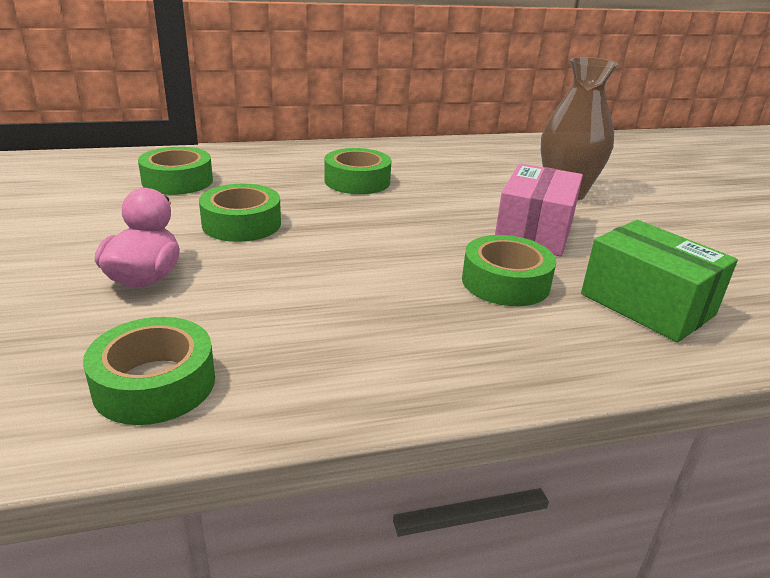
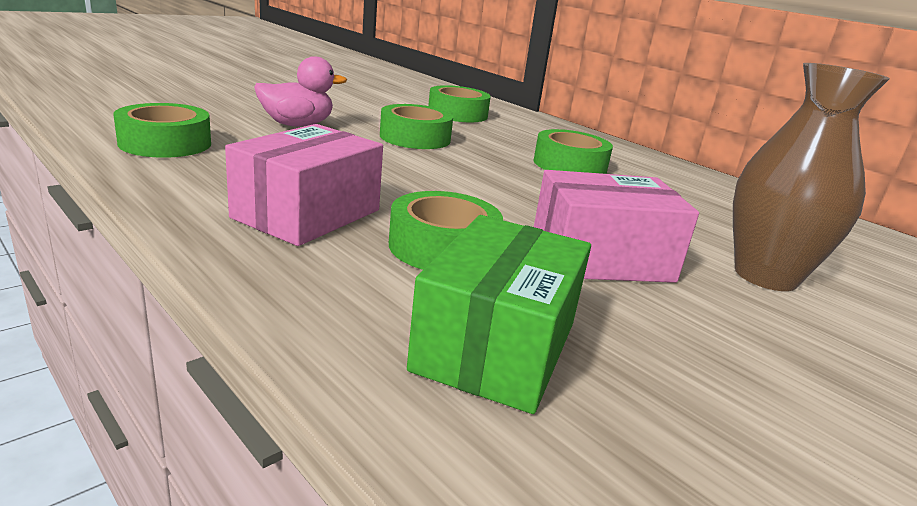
camera: 60 degrees right, 5 degrees down
none -> pink box [225,124,383,246]

